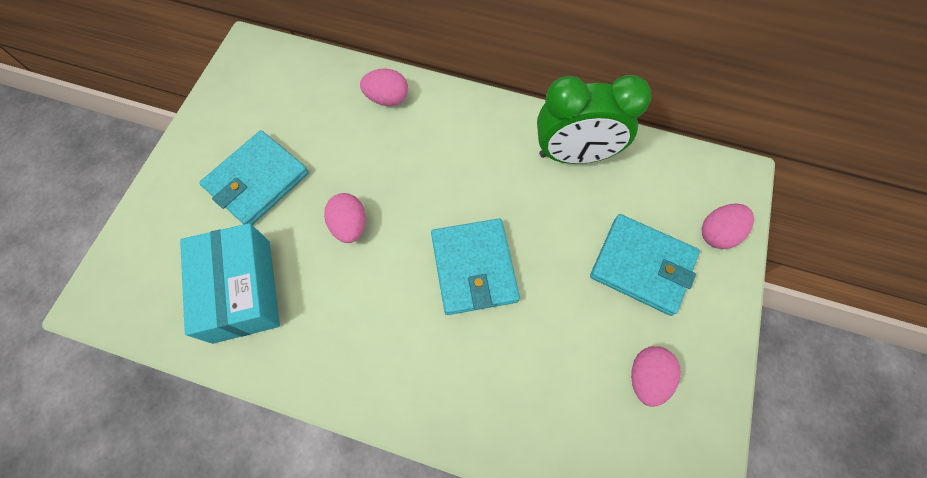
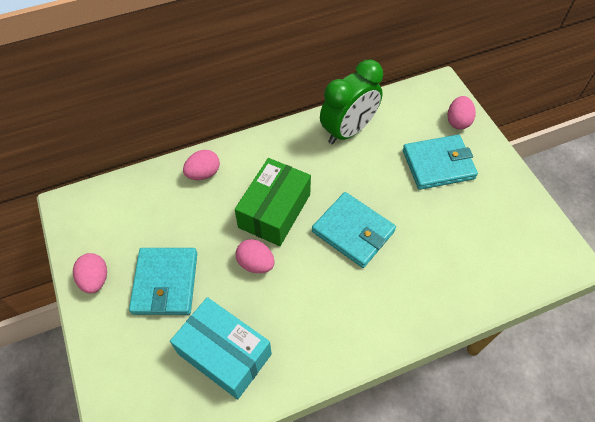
camera: 40 degrees left, 10 degrees down
pink egg [631,346,681,407] -> pink egg moved to [73,253,107,294]
none -> green box [235,158,311,246]

